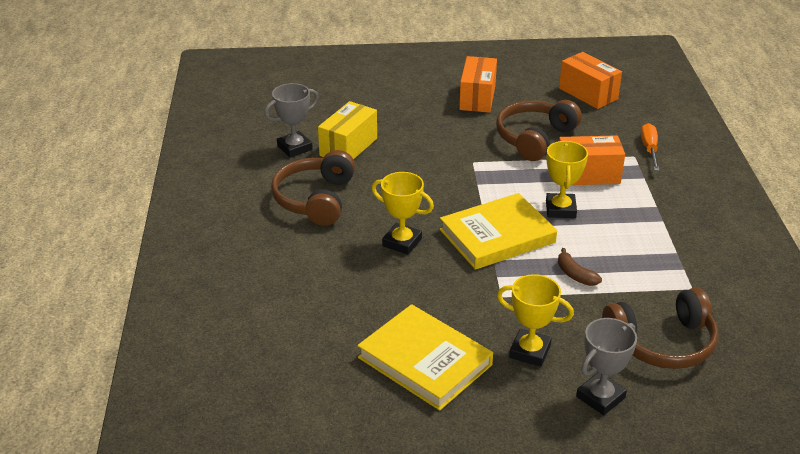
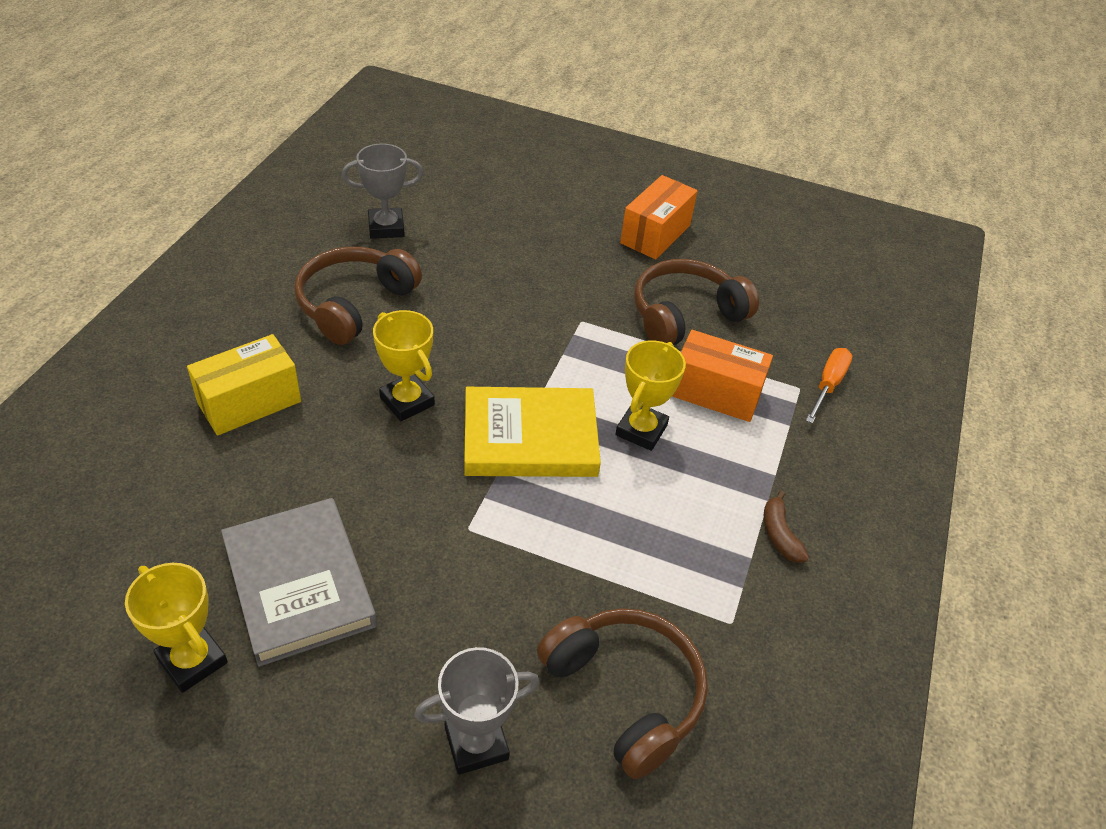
camera: 20 degrees right, 10 degrees up
yellow box [318,101,377,160] -> yellow box moved to [187,334,301,436]
yellow book [357,304,493,411] -> grey book [221,498,377,667]
yellow trophy [497,274,574,367] -> yellow trophy moved to [125,563,228,693]
brown banana [558,248,602,286] -> brown banana moved to [764,490,809,563]
orange box [559,52,622,109] -> none
brown headphones [602,288,718,369] -> brown headphones turned 135 degrees counterclockwise [537,608,708,779]

